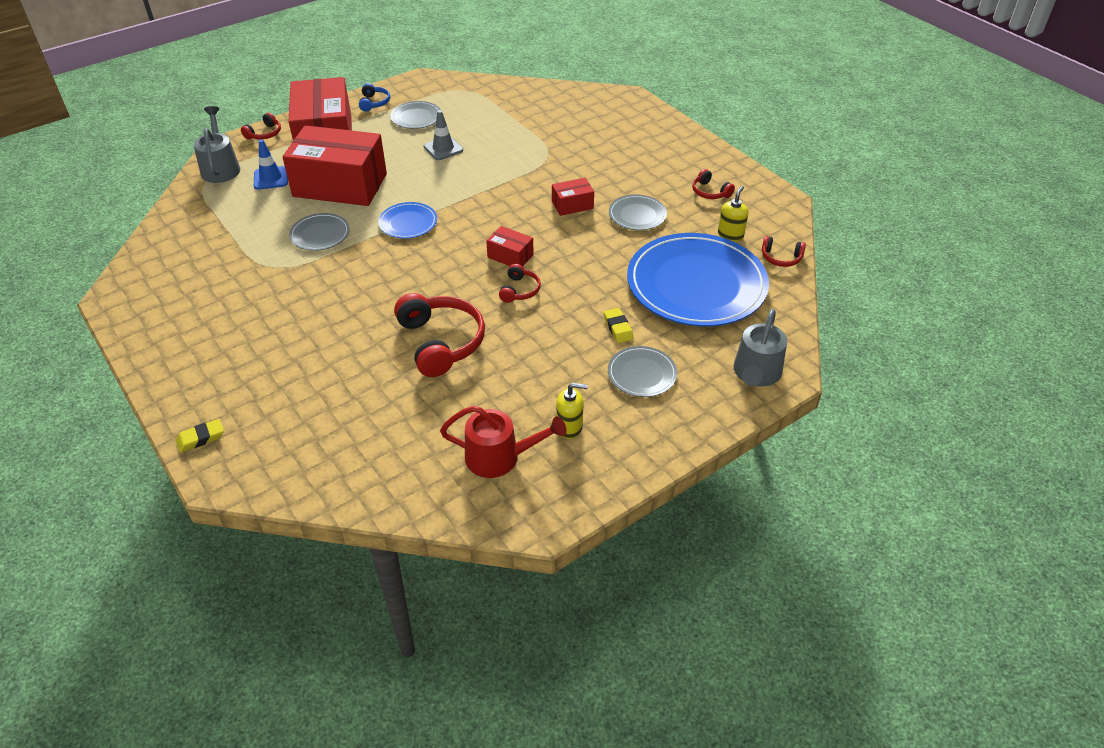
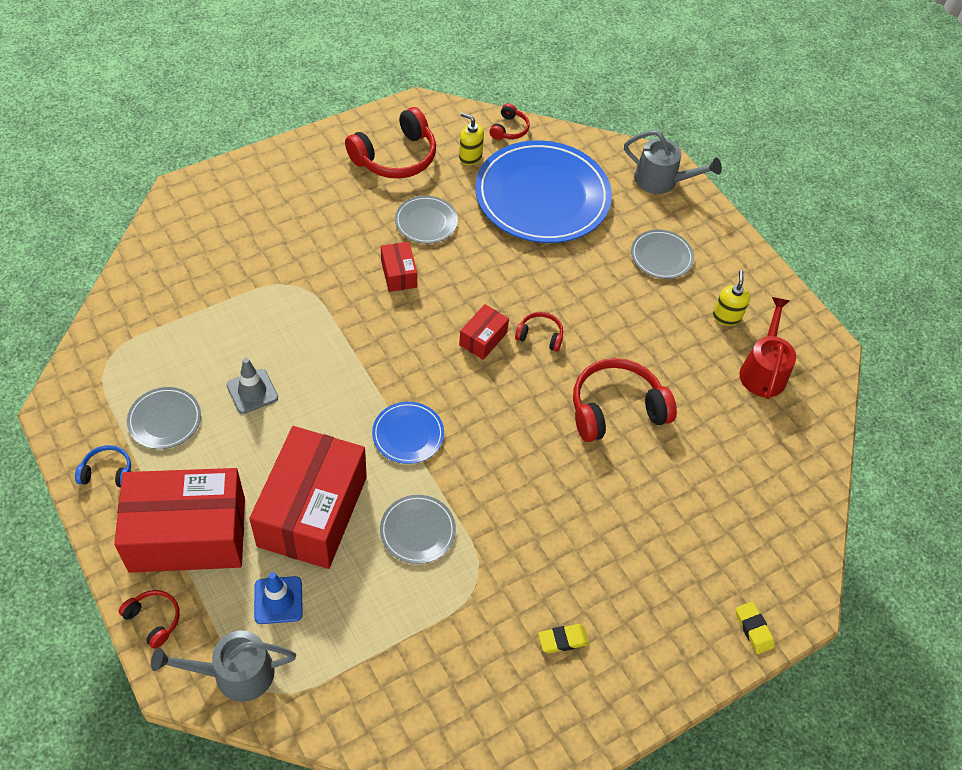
camera: 90 degrees left, 10 degrees up
yellow eraser [604,308,634,343] -> yellow eraser moved to [538,624,589,653]
red headphones [692,169,735,199] -> red headphones [345,107,436,179], size x2.01

